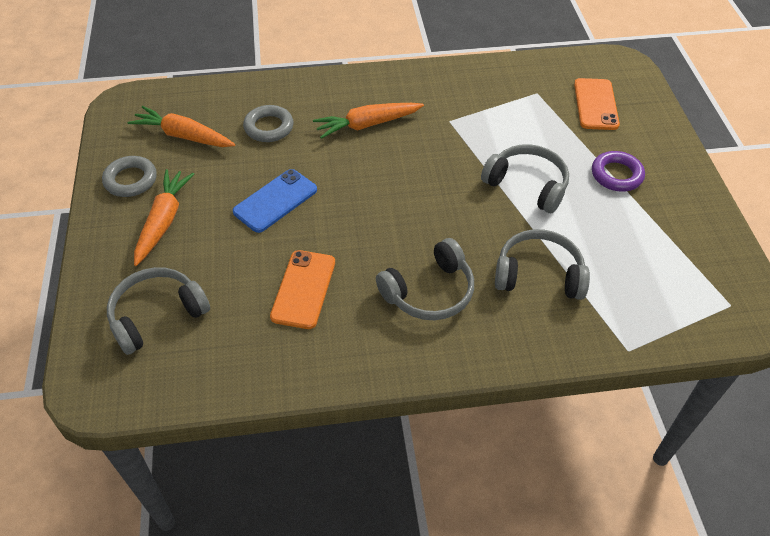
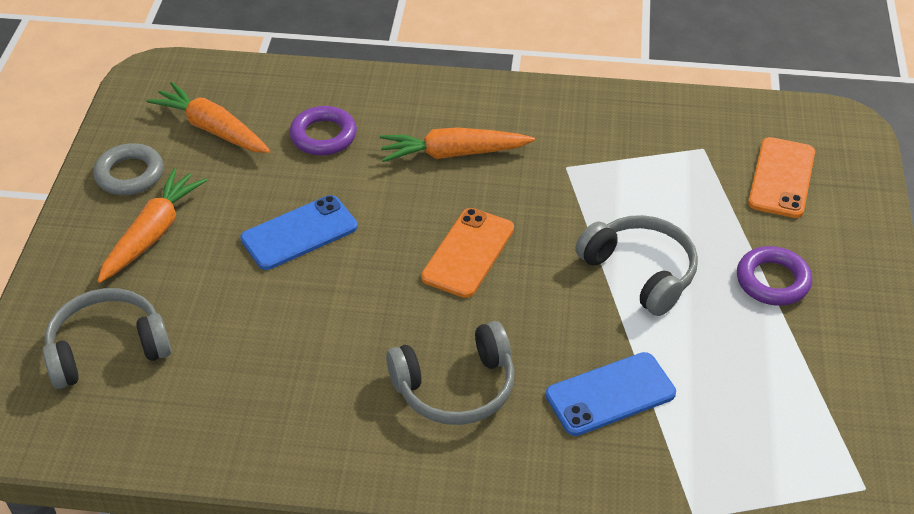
camera: 15 degrees right, 5 degrees down
grey ring [243,105,293,142] -> purple ring [290,106,357,155]
orange phone [270,250,335,329] -> orange phone moved to [421,208,514,298]
grey headphones [495,229,590,300] -> blue phone [545,352,676,436]

